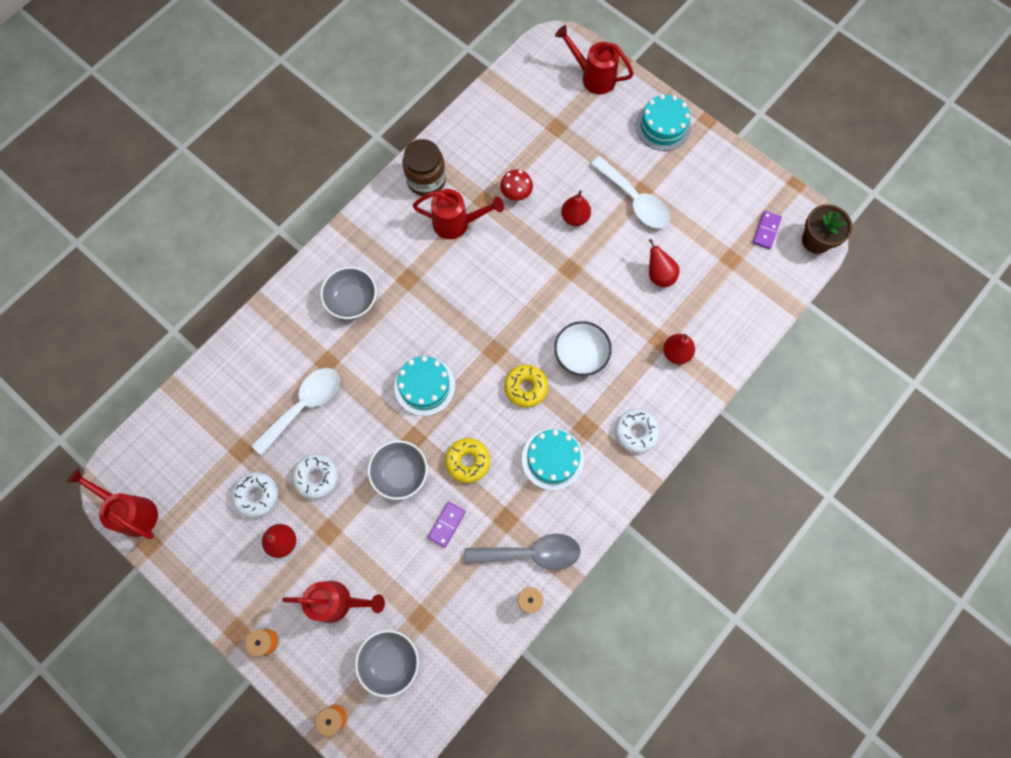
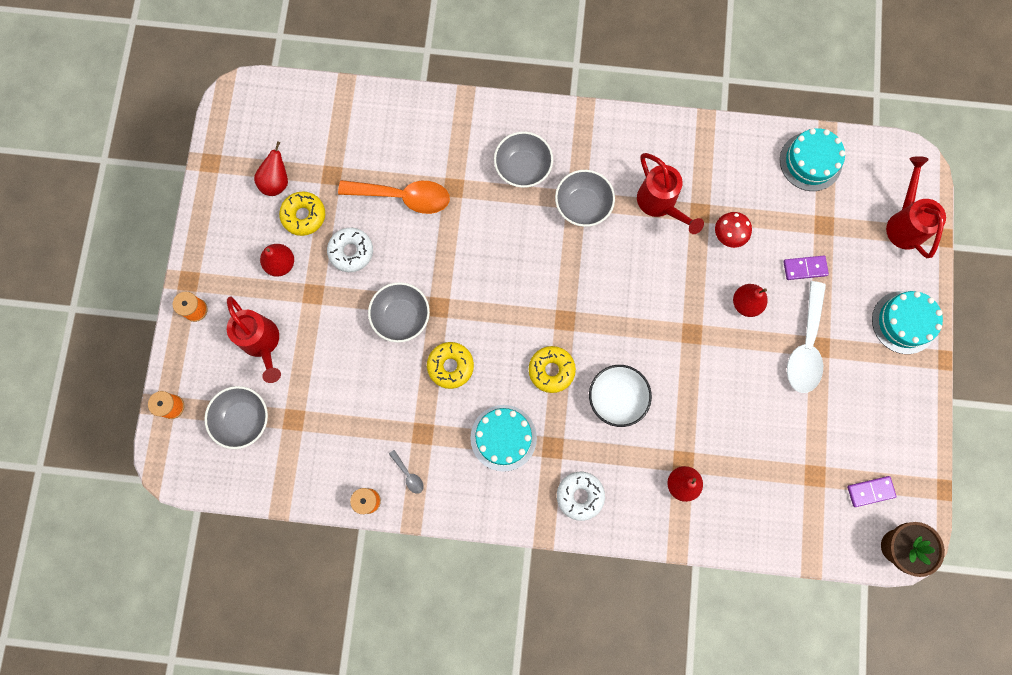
camera: 55 degrees right, 5 degrees up
red watering can [66,468,158,539] -> none
white donut [232,472,278,518] -> yellow donut [279,192,325,236]
white spoon [252,368,340,455] -> orange spoon [338,180,450,214]
turquoise cake [394,356,455,416] -> turquoise cake moved to [780,128,846,191]
brown jar [402,139,446,196] -> none
purple domino [428,502,466,548] -> purple domino moved to [783,256,829,280]
grey spoon [465,534,581,570] -> grey spoon [389,450,424,494], size x0.43
red pear [649,239,680,287] -> red pear moved to [254,141,288,196]
none -> grey bowl [555,170,615,227]

